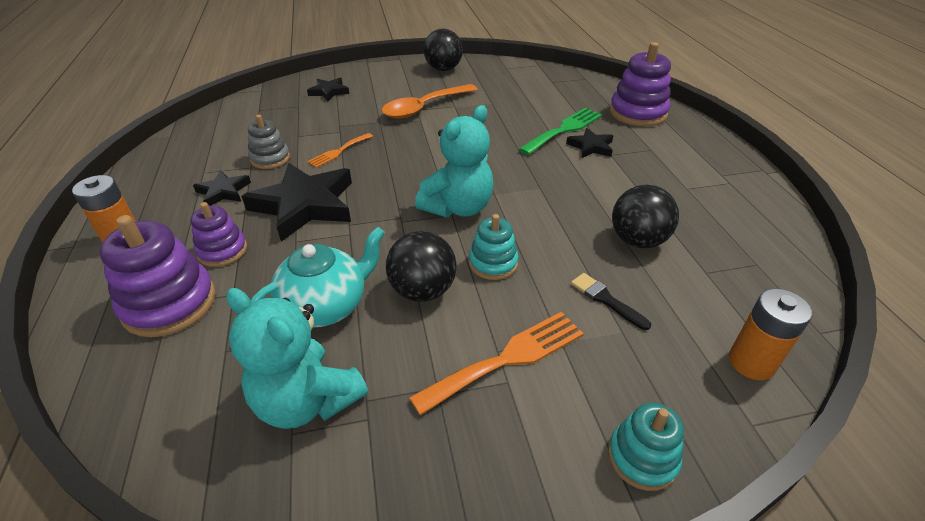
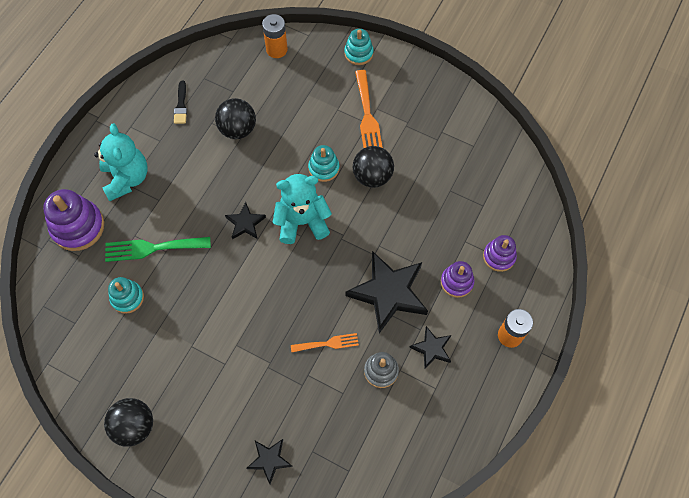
camera: 140 degrees left, 25 degrees up
purple stacking toy [100,215,216,337] -> purple stacking toy [483,235,517,272], size x0.60
turquoise teddy bear [226,288,368,429] -> turquoise teddy bear moved to [94,123,148,201]
turquoise teapot [251,227,385,327] -> none
orange spoon [382,84,478,119] -> none
orange fork [409,312,584,416] -> orange fork turned 105 degrees counterclockwise [355,70,383,148]
black star [566,128,614,158] -> black star moved to [225,202,266,239]
black brush [571,273,651,330] -> black brush moved to [174,80,187,124]
none -> turquoise stacking toy [108,277,144,314]

